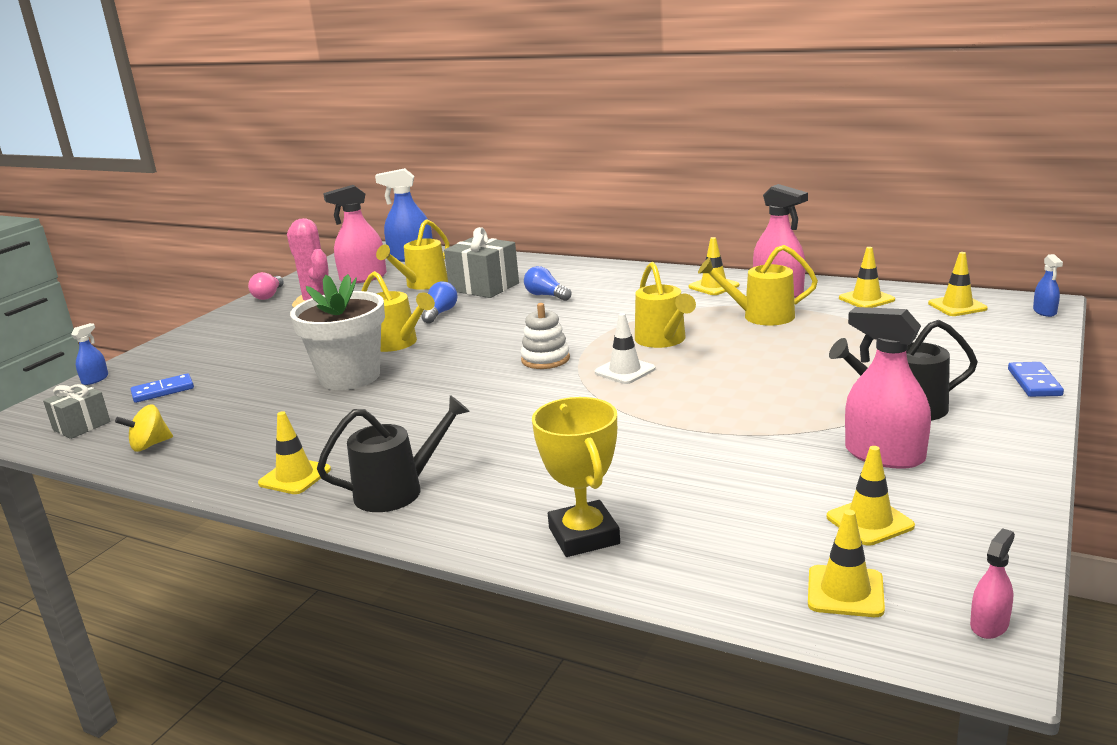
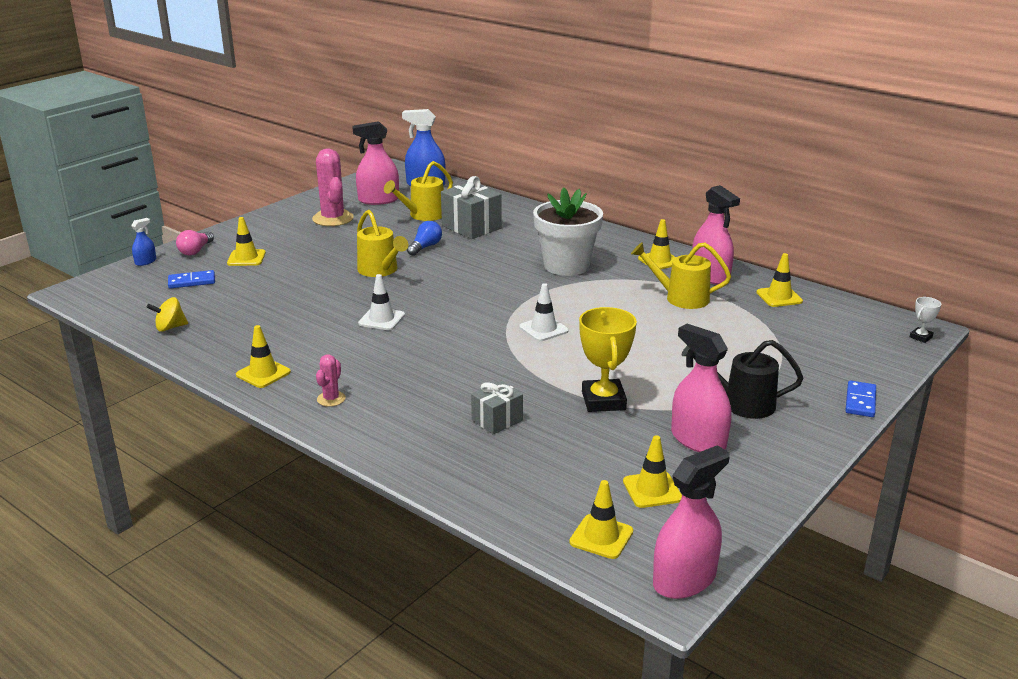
camera: 10 degrees right, 5 degrees up
grey gift [43,384,110,439] -> grey gift moved to [471,381,523,434]
pink light bulb [248,272,284,300] -> pink light bulb moved to [176,230,214,256]
white flower pot [290,274,385,390] -> white flower pot moved to [533,187,603,276]
black watering can [317,395,470,512] -> pink cactus [316,354,346,407]
white stacking toy [520,303,570,369] -> none
blue light bulb [524,266,571,301] -> none
yellow trophy [532,397,620,557] -> yellow trophy moved to [579,307,637,412]
yellow watering can [635,262,696,348] -> none
yellow traffic cone [928,252,988,316] -> yellow traffic cone moved to [227,217,266,266]
pink spray bottle [970,528,1015,639] -> pink spray bottle [653,445,730,599], size x2.02
blue spray bottle [1033,254,1063,317] -> white trophy [910,297,941,343]
none -> white traffic cone [358,274,405,330]

